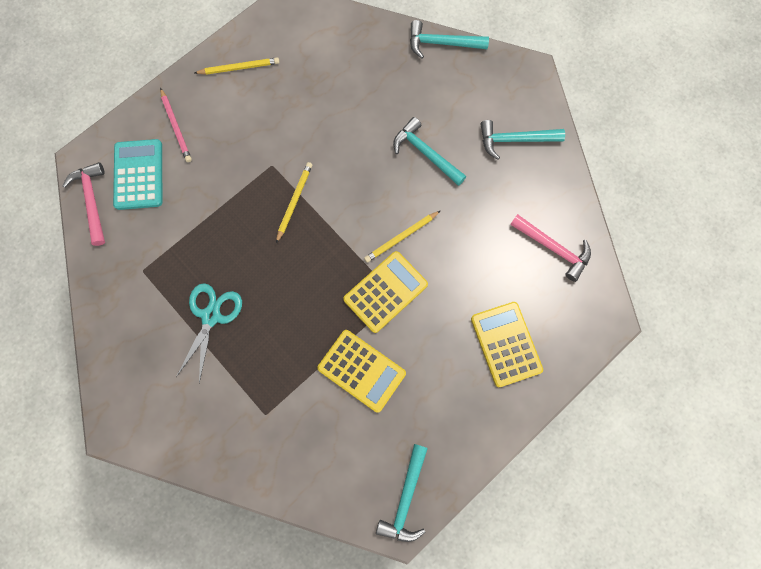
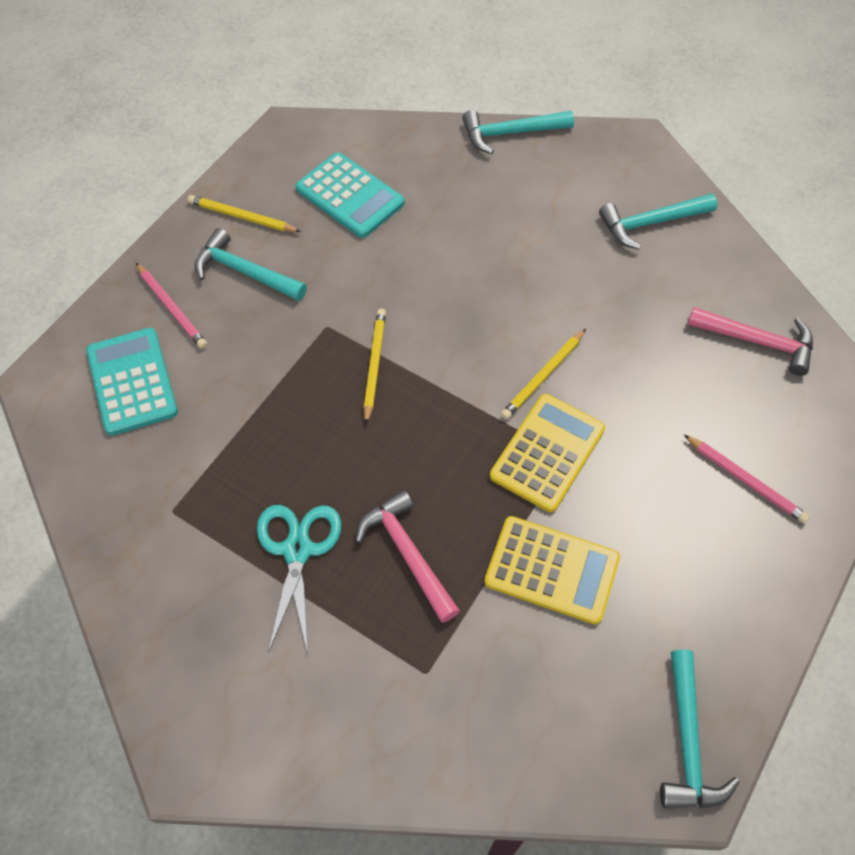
camera: 15 degrees left, 15 degrees down
pink hammer [62,162,105,246] -> pink hammer moved to [356,490,460,623]
yellow pencil [195,57,280,75] -> yellow pencil turned 135 degrees counterclockwise [188,195,301,232]
turquoise hammer [393,117,466,186] -> turquoise hammer moved to [194,228,307,301]
yellow calculator [471,302,543,387] -> pink pencil [684,435,810,523]
none -> turquoise calculator [295,152,405,238]

